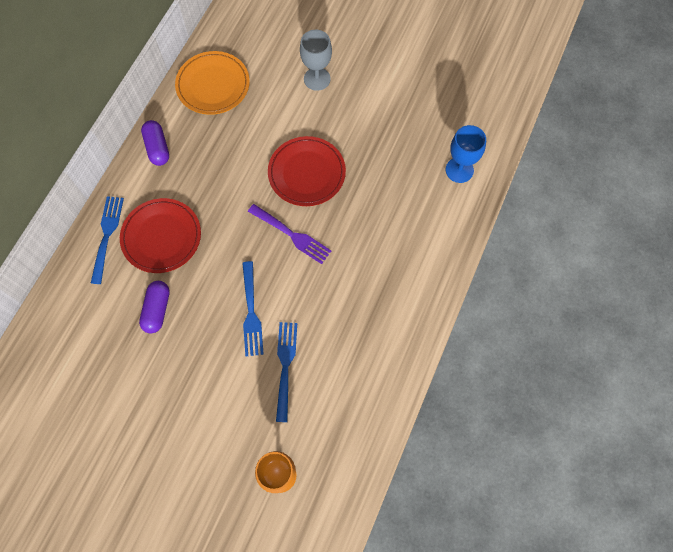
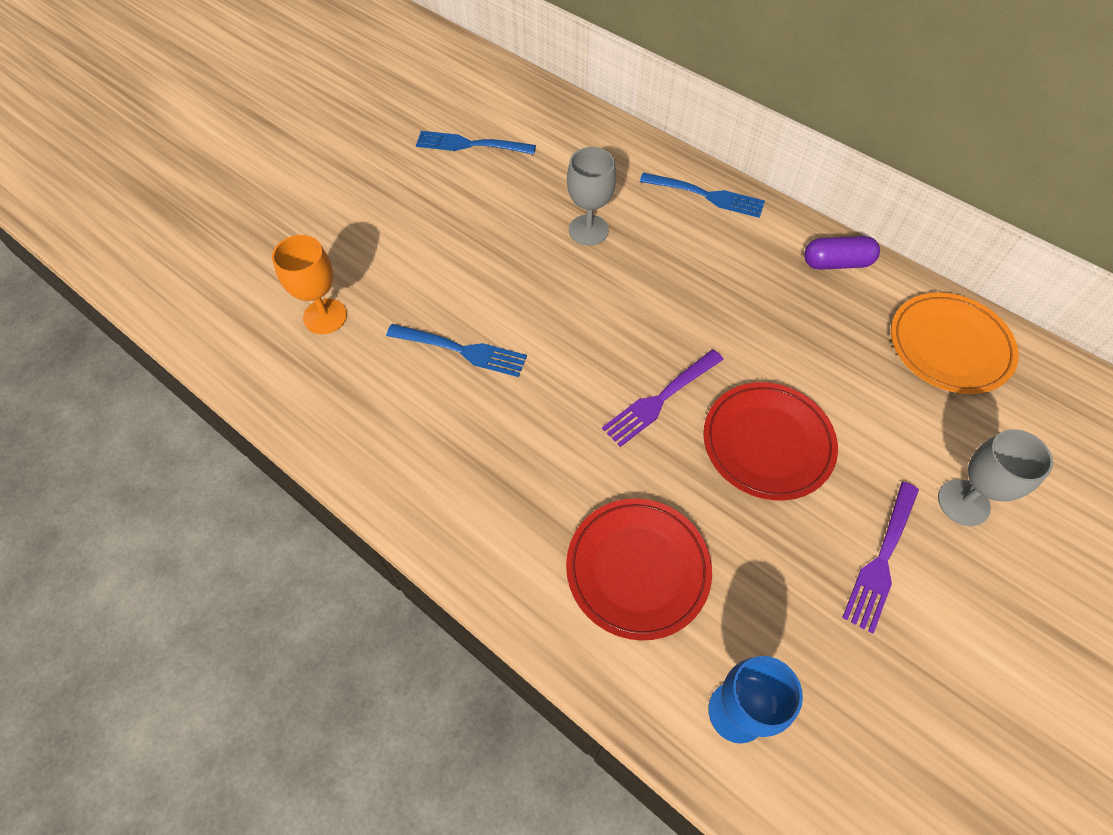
camera: 105 degrees right, 10 degrees down
red plate [120,198,201,273] -> red plate moved to [566,498,712,641]
purple capsule [139,281,170,334] -> grey goblet [567,147,616,246]
blue fork [242,261,264,356] -> blue fork moved to [416,131,536,155]
none -> purple fork [842,482,919,634]

